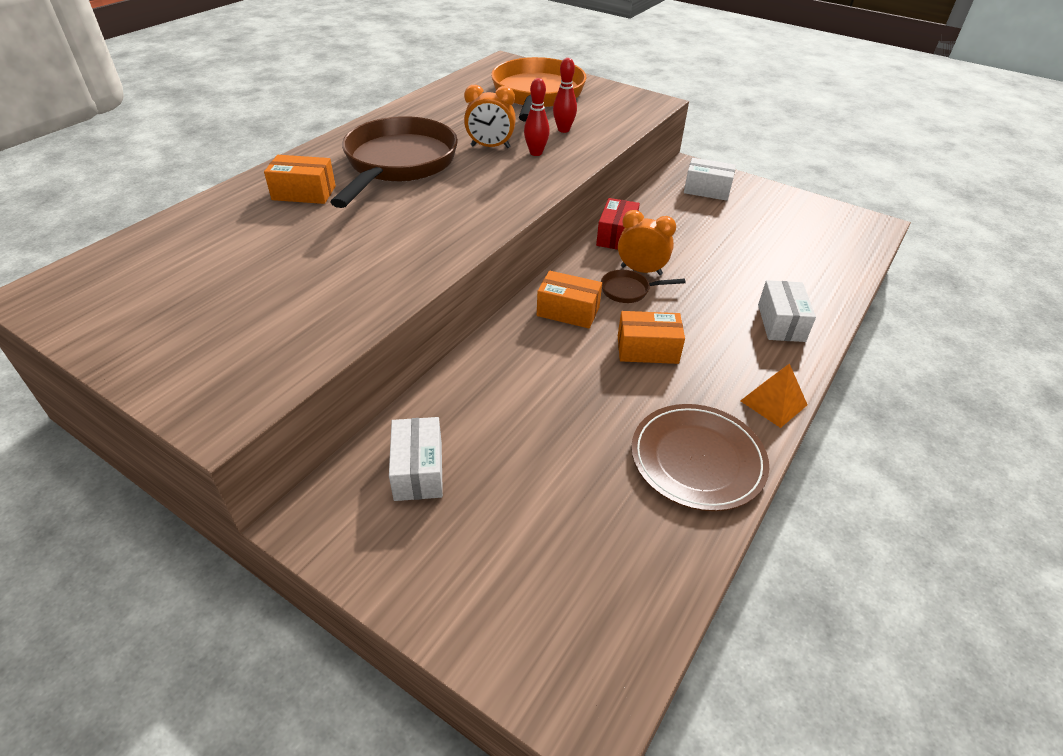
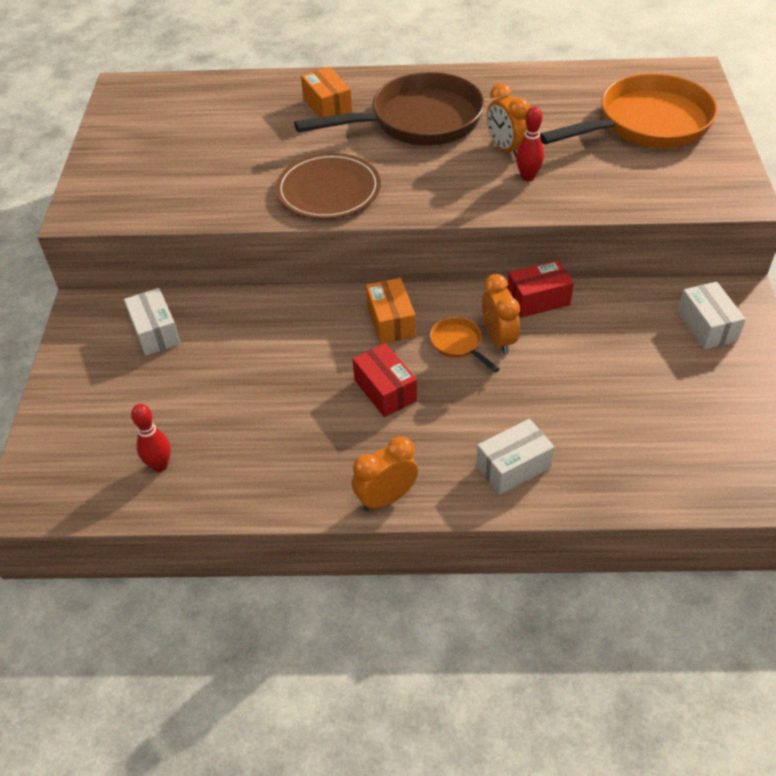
camera: 60 degrees right, 5 degrees up
white box [389,417,443,501] -> white box turned 75 degrees counterclockwise [124,288,181,356]
red bowling pin [553,58,577,133] -> red bowling pin moved to [131,404,171,472]
brown pan [601,270,686,303] -> orange pan [430,317,500,372]
orange box [618,311,685,364] -> red box [353,343,417,417]
brown plate [631,404,769,511] -> brown plate moved to [276,153,381,219]
orange pyramid [740,363,807,428] -> orange clock [352,436,418,511]

